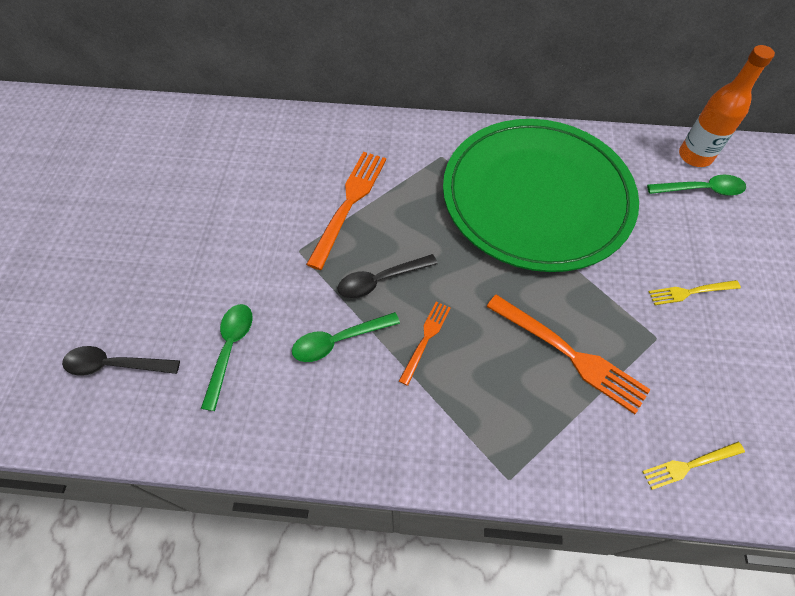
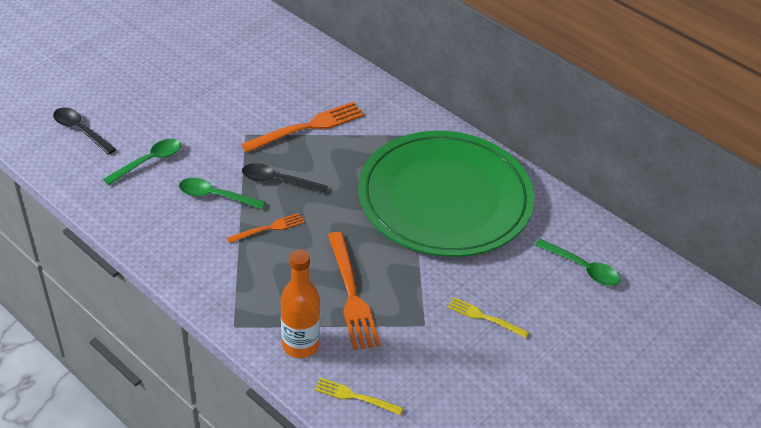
camera: 35 degrees right, 15 degrees down
orange bottle [679,45,775,167] -> orange bottle moved to [281,249,320,358]

